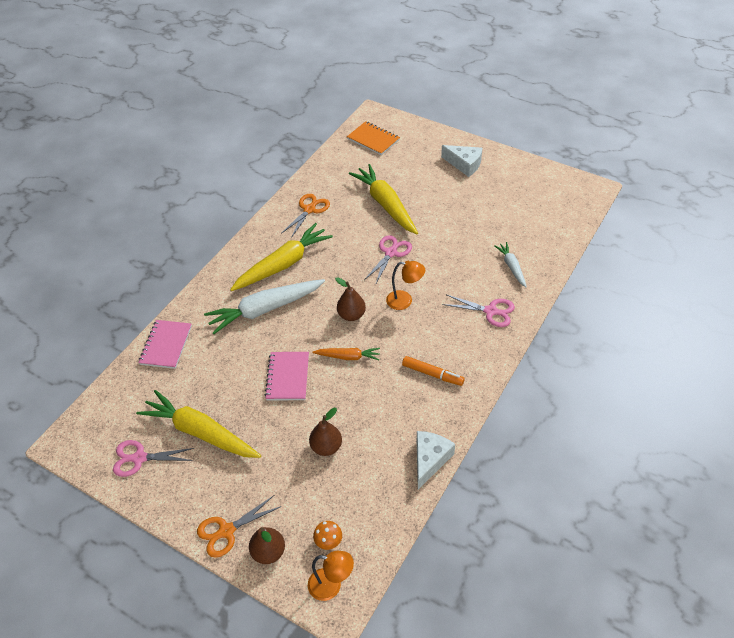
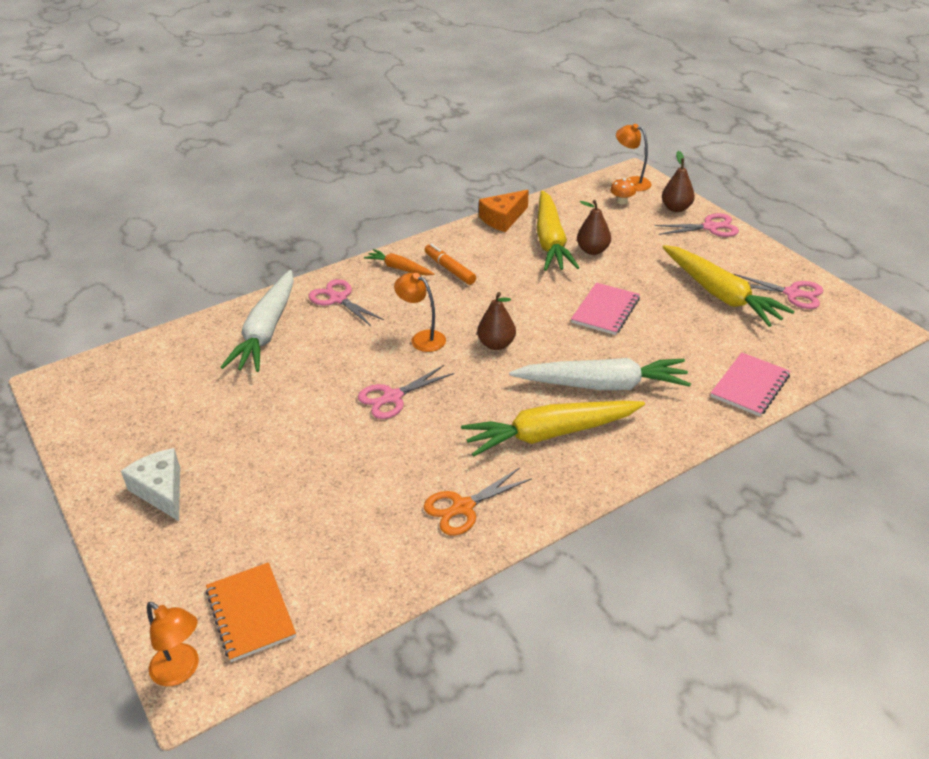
camera: 155 degrees left, 10 degrees down
orange scissors [197,495,282,558] -> pink scissors [655,213,739,237]
orange carrot [312,348,380,360] -> orange carrot moved to [364,249,434,275]
yellow carrot [349,164,418,234] -> yellow carrot moved to [536,190,580,271]
white cheese [417,431,455,490] -> orange cheese [479,190,529,232]
white carrot [494,242,527,287] -> white carrot [220,270,294,372], size x1.94
none -> orange lamp [147,602,199,686]

